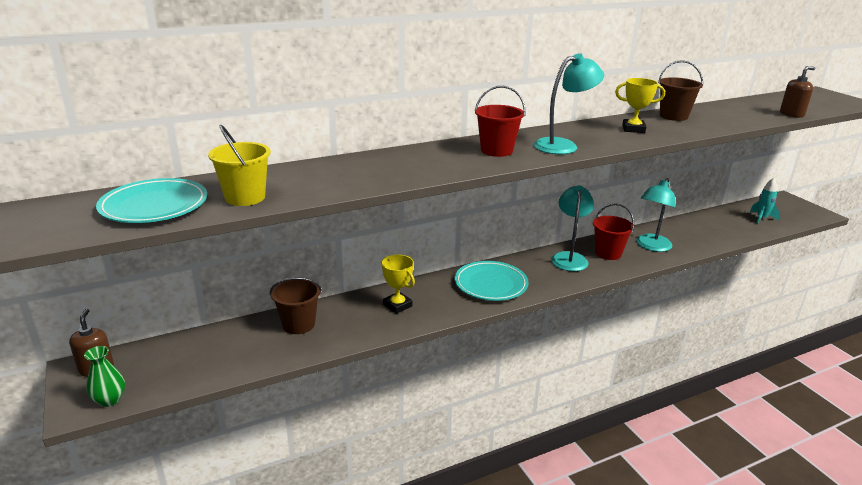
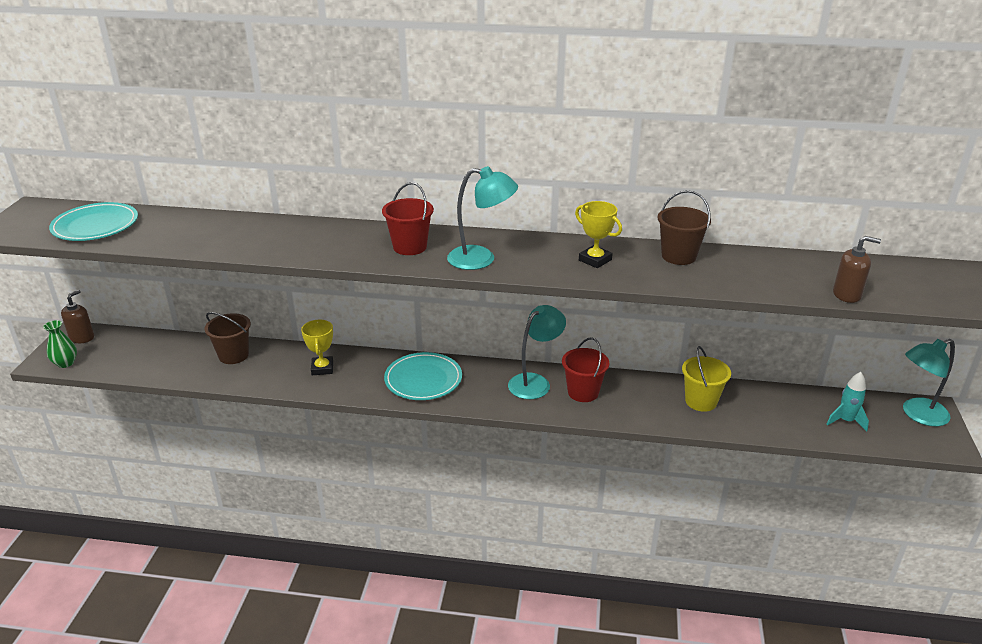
camera: 35 degrees right, 5 degrees up
yellow bucket [208,125,271,206] -> yellow bucket moved to [682,346,731,412]
turquoise lamp [636,178,676,252] -> turquoise lamp moved to [903,339,955,426]

